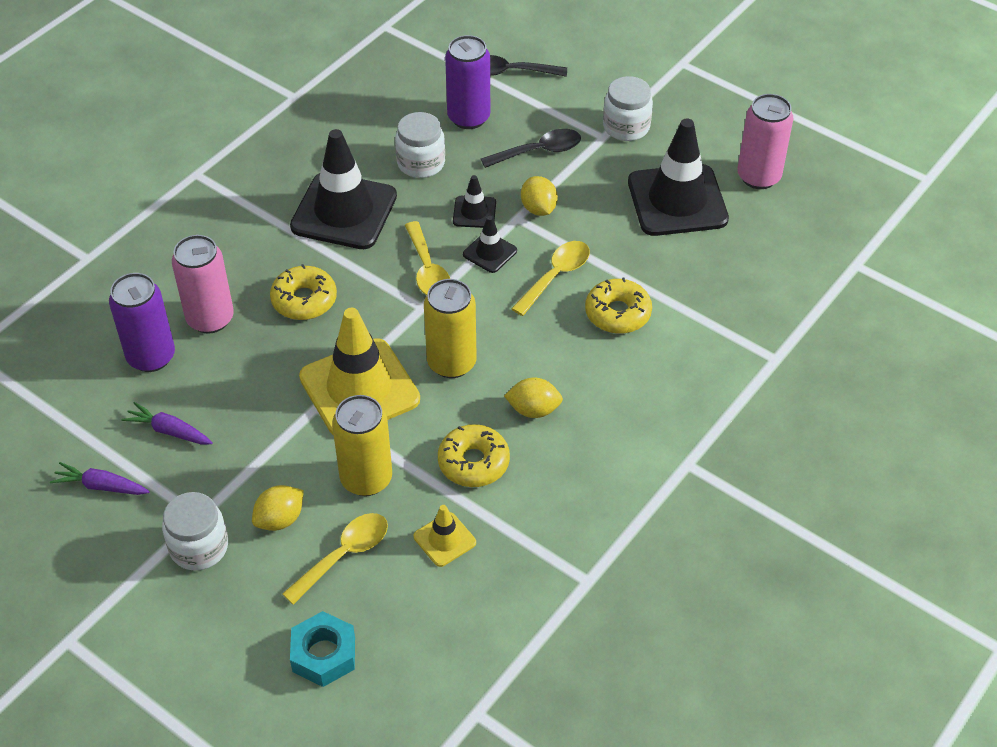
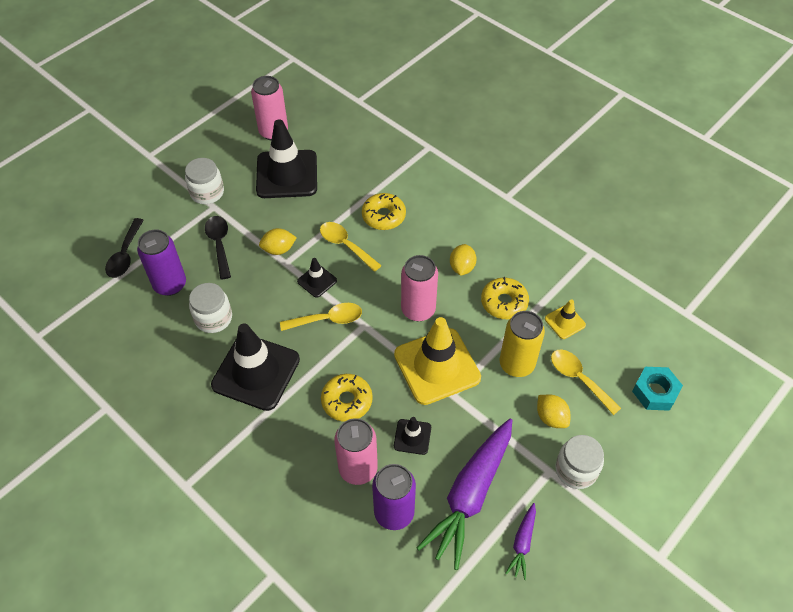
camera: 85 degrees left, 5 degrees up
purple carrot [121,402,213,445] -> purple carrot [417,418,512,570], size x2.19
yellow can [424,279,477,378] -> pink can [401,255,438,321]
black traffic cone [453,175,496,228] -> black traffic cone moved to [394,417,431,455]

